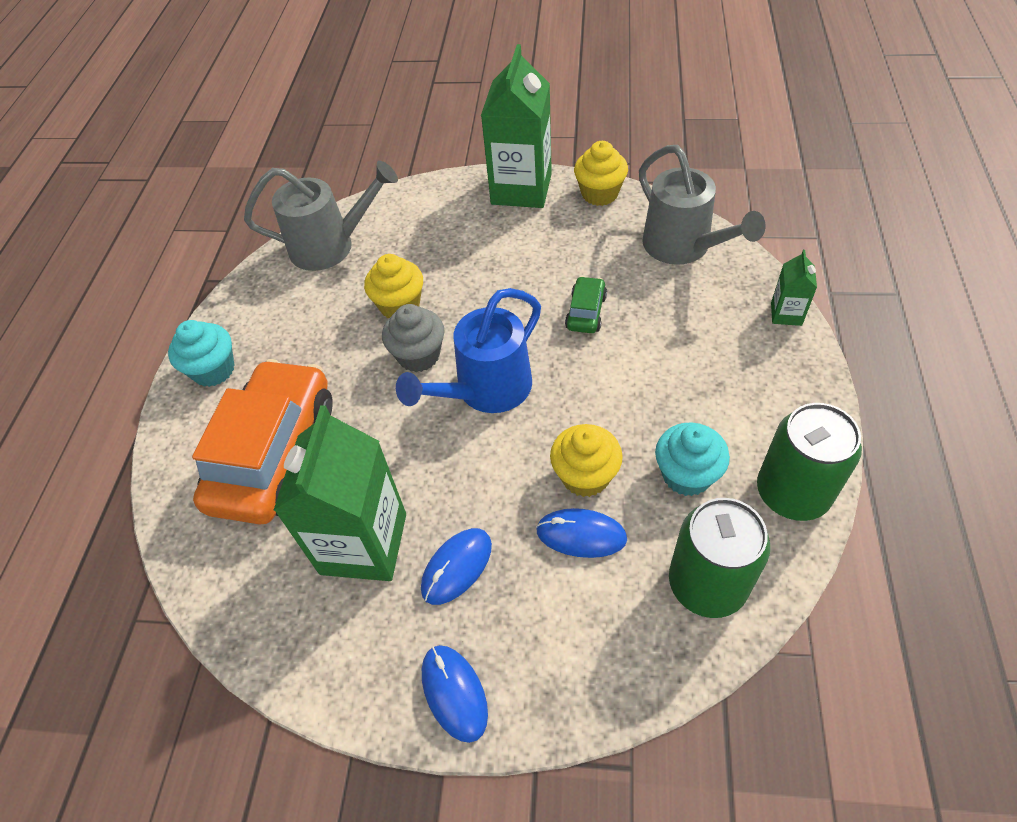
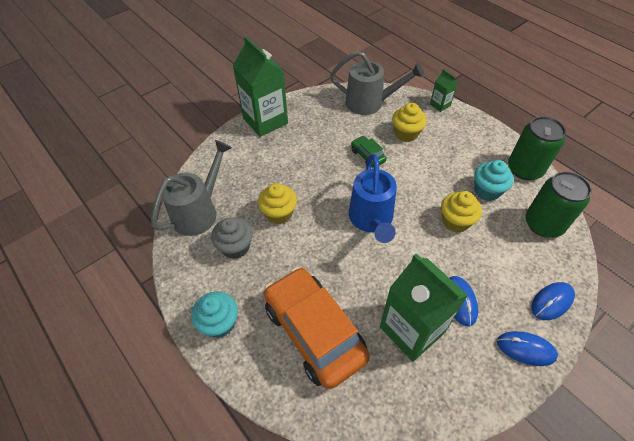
camera: 50 degrees left, 0 degrees up
grey cupcake [382,304,445,372] -> grey cupcake moved to [211,217,253,259]
blue mouse [536,508,627,558] -> blue mouse moved to [531,282,575,320]
yellow cupcake [574,141,628,206] -> yellow cupcake moved to [392,103,427,142]

